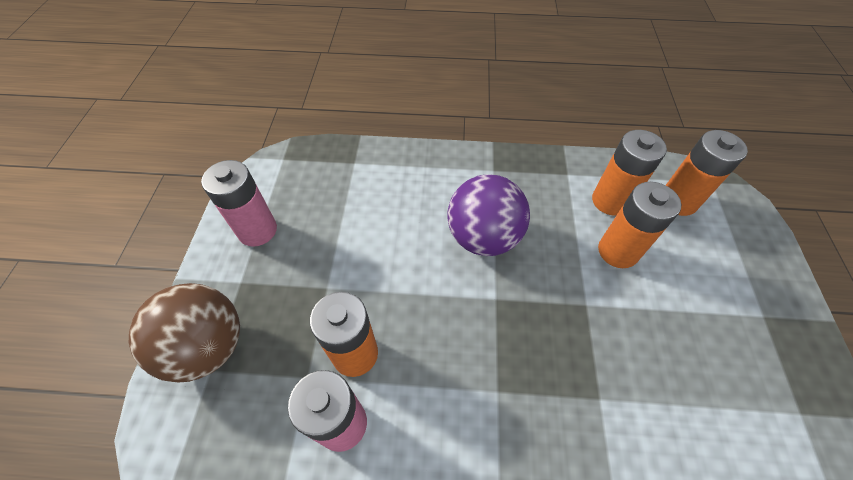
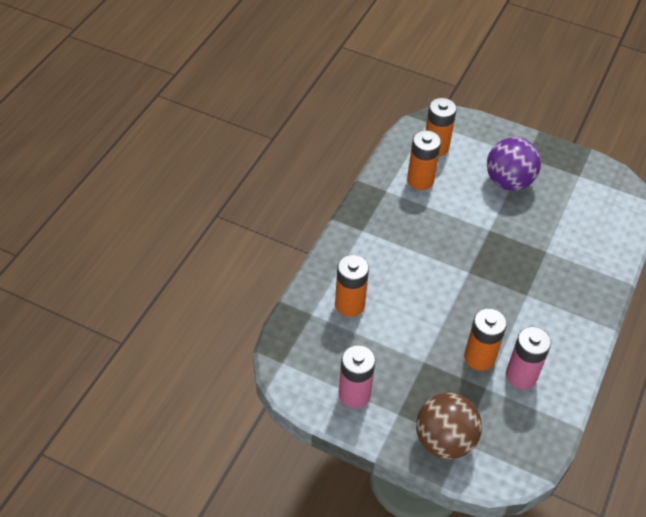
camera: 70 degrees left, 5 degrees down
purple ball [447,174,530,256] -> purple ball moved to [487,137,541,191]
orange battery [598,182,682,268] -> orange battery moved to [335,255,369,317]

